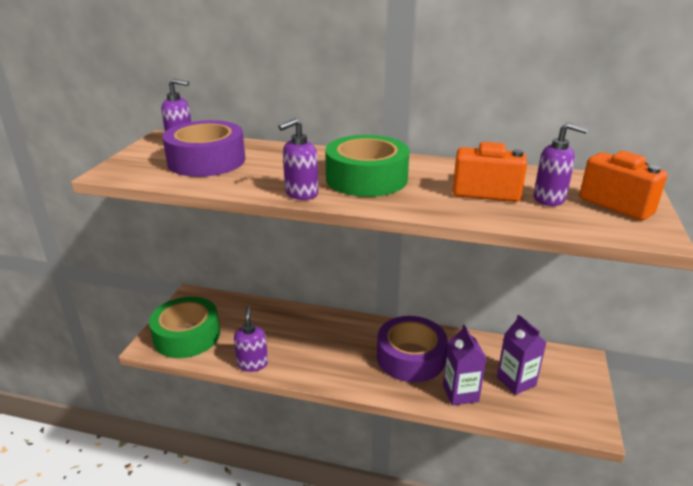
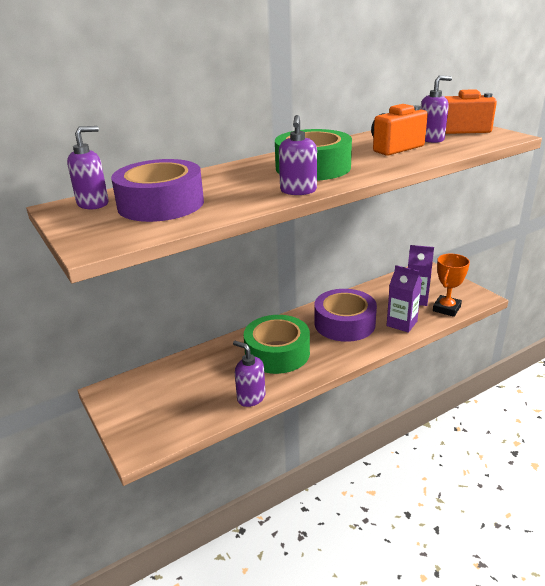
camera: 45 degrees left, 0 degrees up
green tape [149,297,220,358] -> green tape moved to [244,315,310,374]
none -> orange trophy [433,254,470,317]

